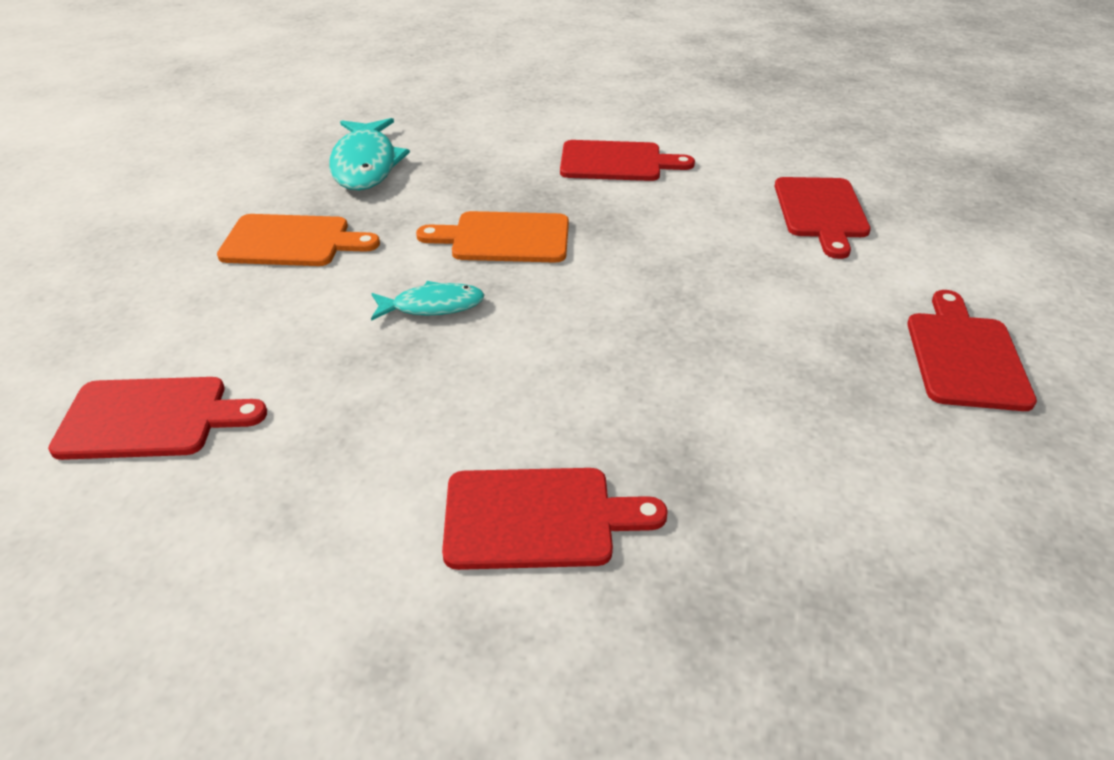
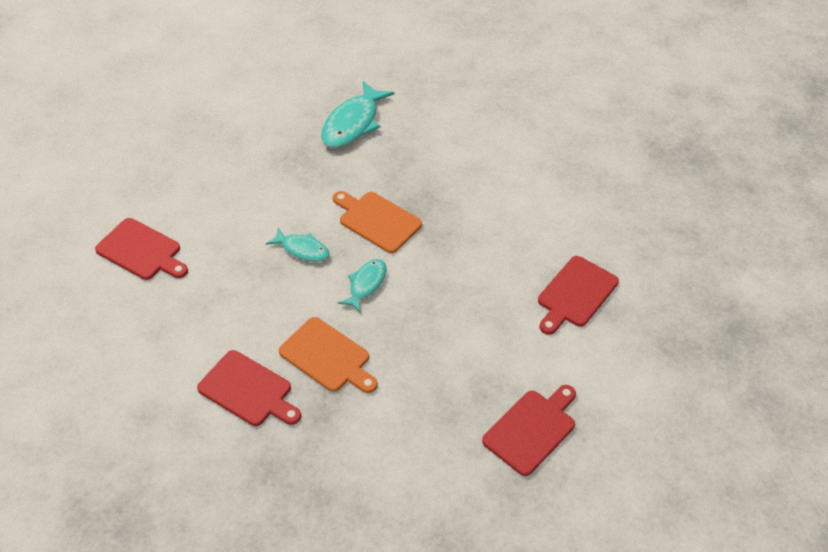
camera: 35 degrees right, 10 degrees up
orange cutting board [217,214,380,266] -> orange cutting board moved to [279,317,378,393]
red cutting board [560,140,695,181] -> none
none -> turquoise fish [338,259,386,313]

